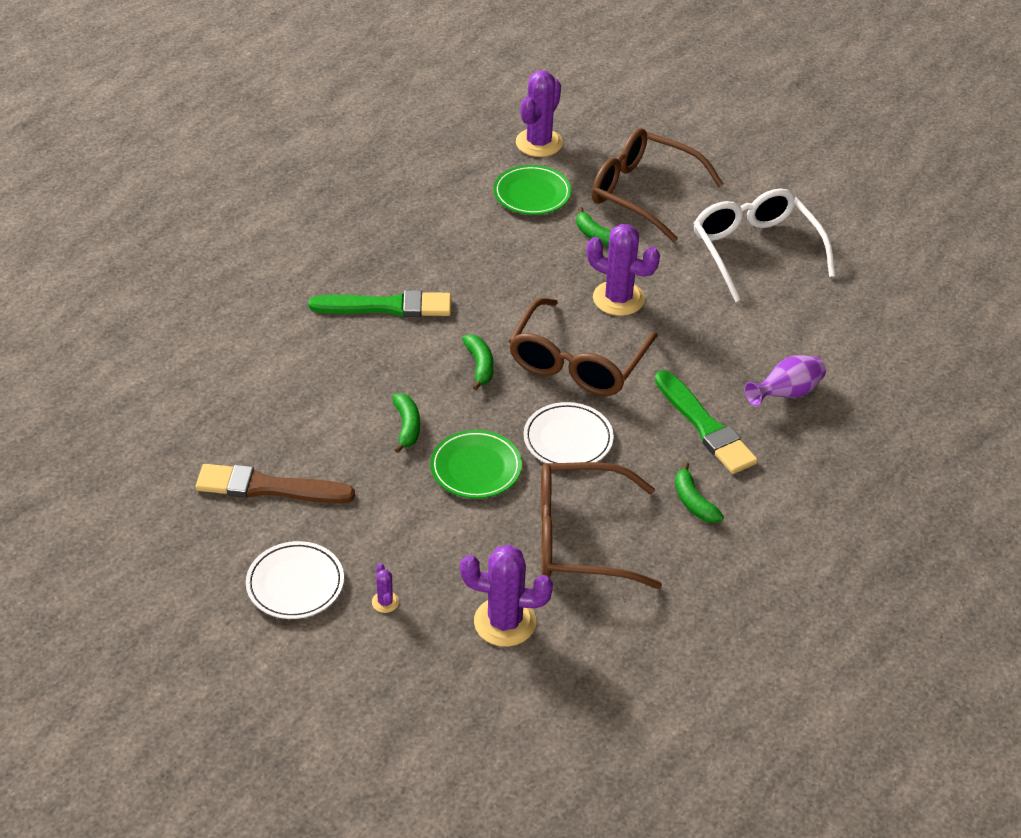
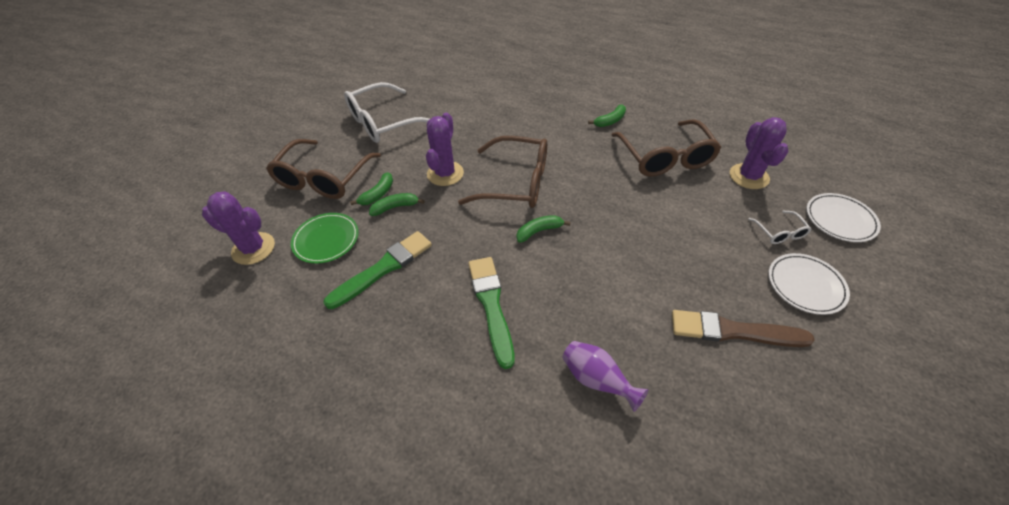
camera: 100 degrees left, 5 degrees up
brown brush [196,464,355,503] -> brown brush turned 105 degrees clockwise [672,310,815,347]
purple cactus [372,563,399,613] -> white glasses [748,210,812,244]
green banana [392,393,420,453] -> green banana moved to [369,193,425,216]
green plate [430,430,522,498] -> none
white plate [524,402,614,463] -> white plate moved to [806,193,881,242]
green brush [655,370,758,474] -> green brush moved to [323,231,432,309]
purple vase [744,356,826,406] -> purple vase moved to [562,341,648,412]

